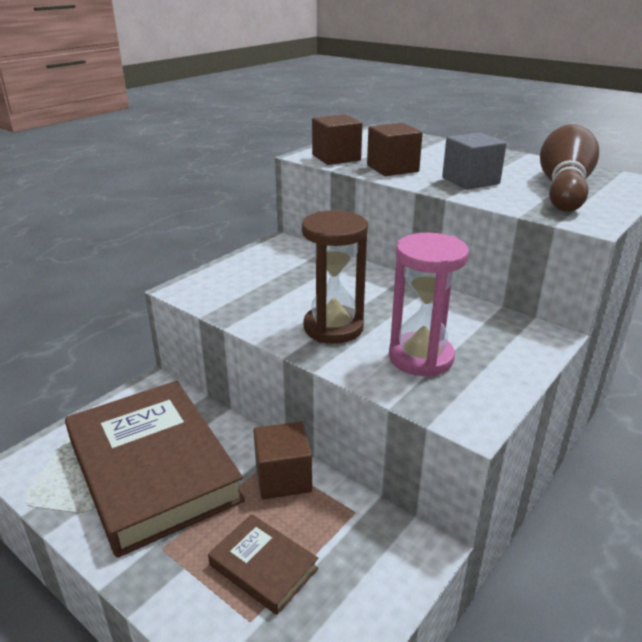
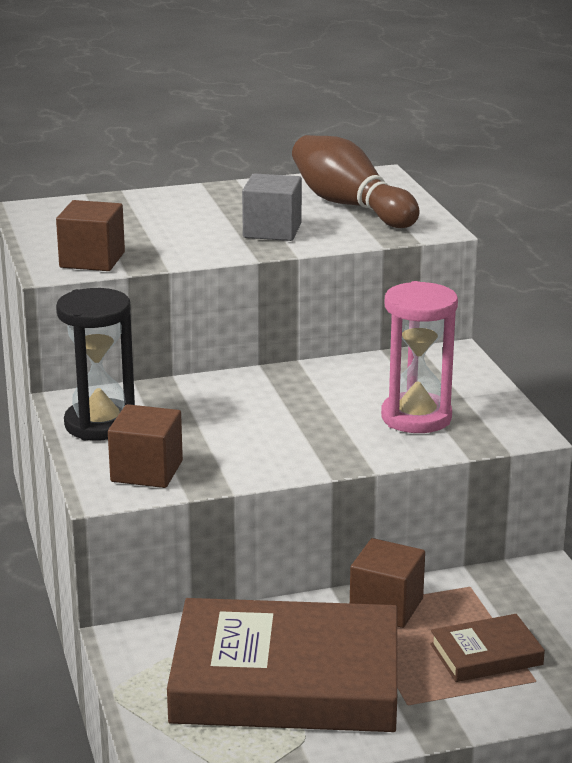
camera: 55 degrees left, 5 degrees down
brown hourglass [302,211,368,344] -> none
brown cube [367,123,423,176] -> brown cube moved to [108,404,183,488]
none -> black hourglass [56,288,135,440]

